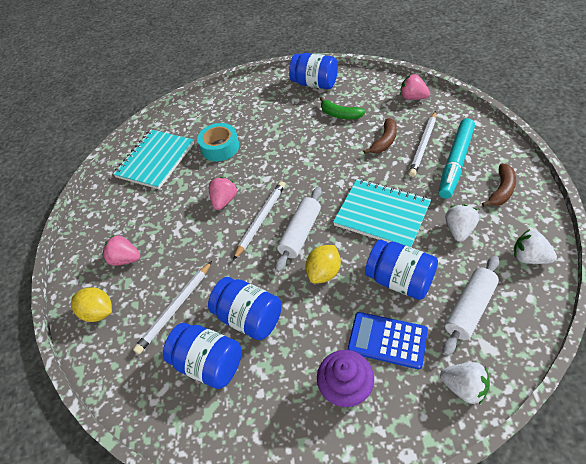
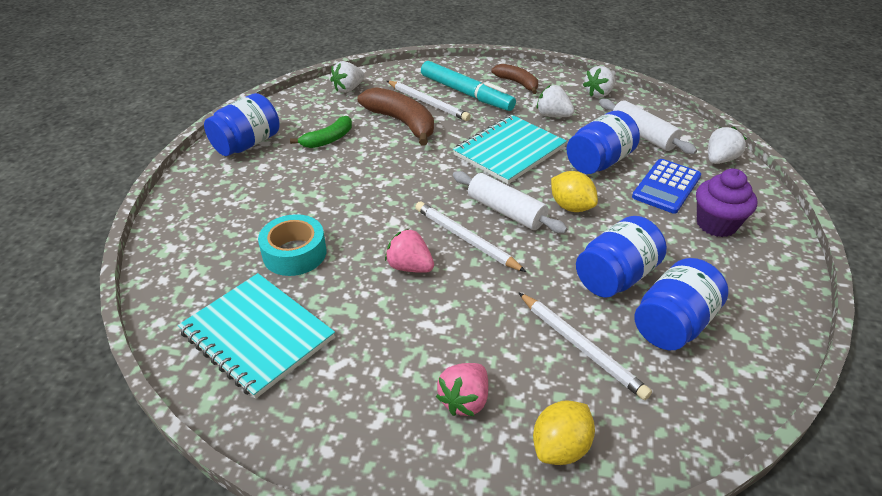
camera: 80 degrees left, 10 degrees down
brown banana [363,118,397,154] -> brown banana [358,87,434,146], size x1.63
pink strawberry [400,74,430,100] -> white strawberry [330,61,365,93]

